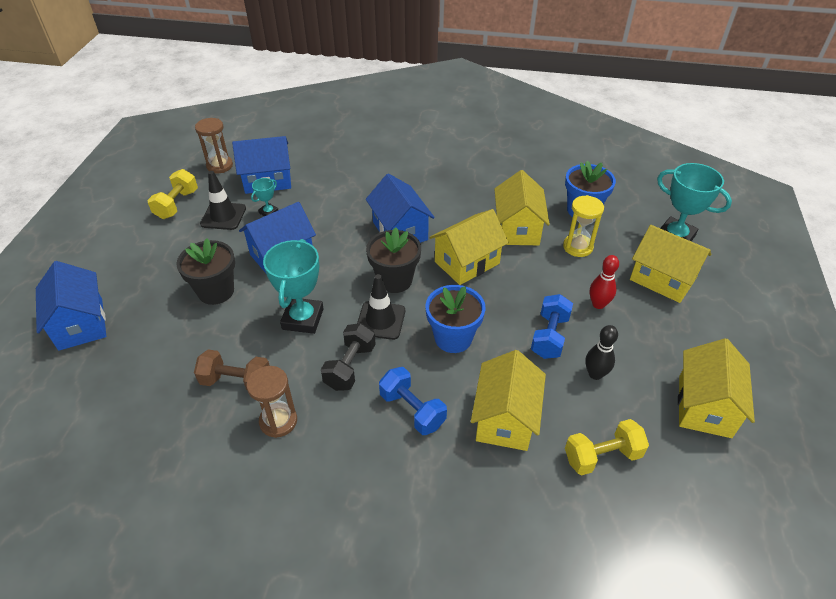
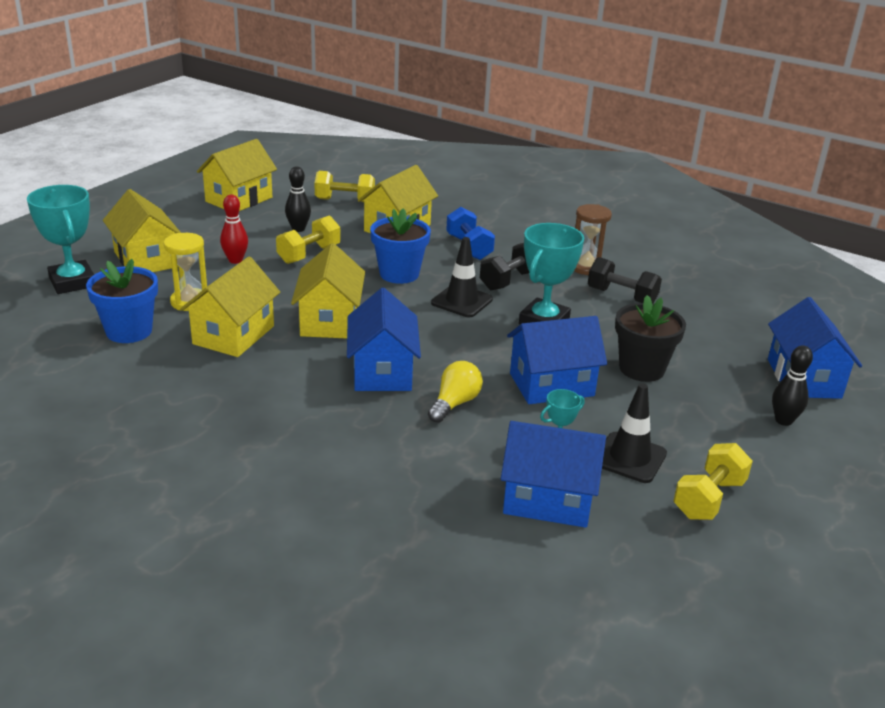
camera: 160 degrees left, 15 degrees down
brown dumbbell [194,349,270,390] -> black dumbbell [588,257,662,304]
brown hourglass [195,118,233,174] -> none
black flower pot [366,227,421,293] -> none
yellow house [430,209,509,285] -> yellow house turned 75 degrees counterclockwise [291,243,365,339]
blue dumbbell [531,294,573,359] -> yellow dumbbell [276,215,340,264]
none -> yellow light bulb [428,361,483,423]
none -> black bowling pin [772,345,813,426]

